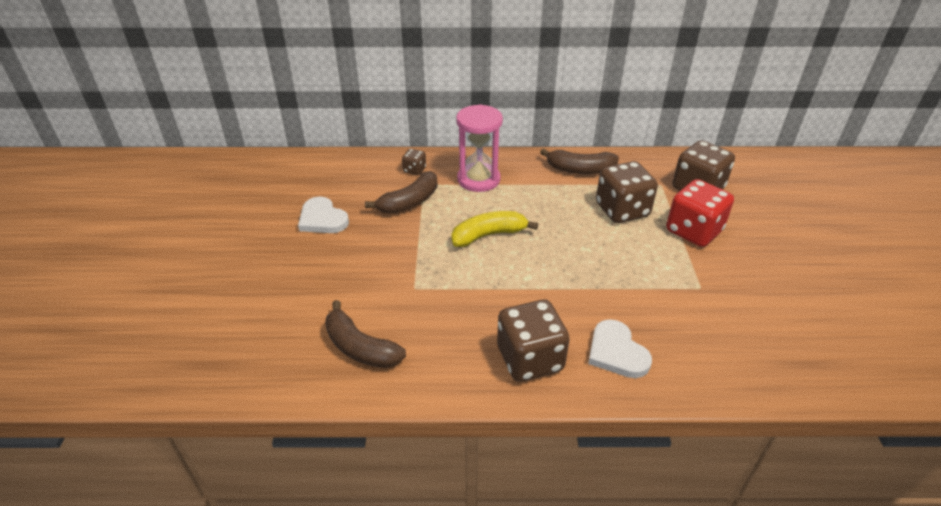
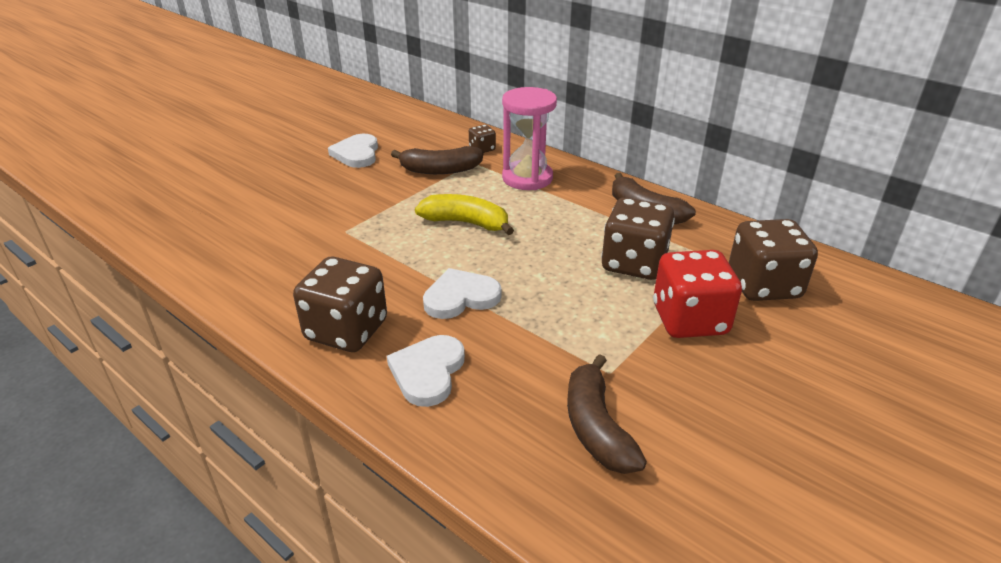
camera: 40 degrees right, 5 degrees down
brown banana [325,300,406,368] -> brown banana moved to [567,354,647,474]
none -> white heart [423,268,502,319]

